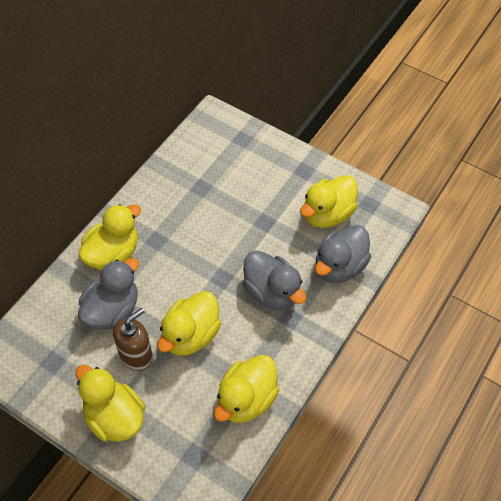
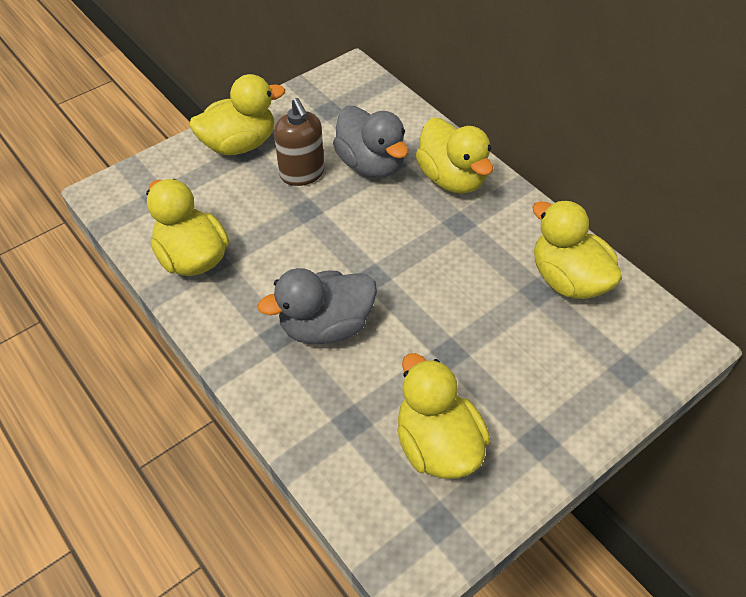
camera: 110 degrees right, 5 degrees down
yellow duck [157,291,221,356] -> yellow duck moved to [532,200,622,299]
grey duck [315,225,371,283] -> none

